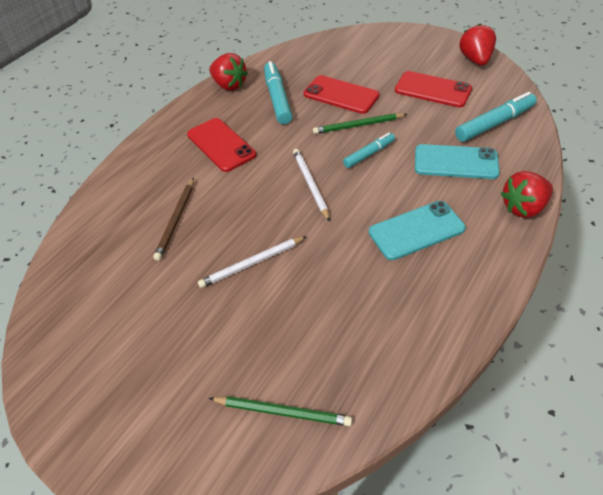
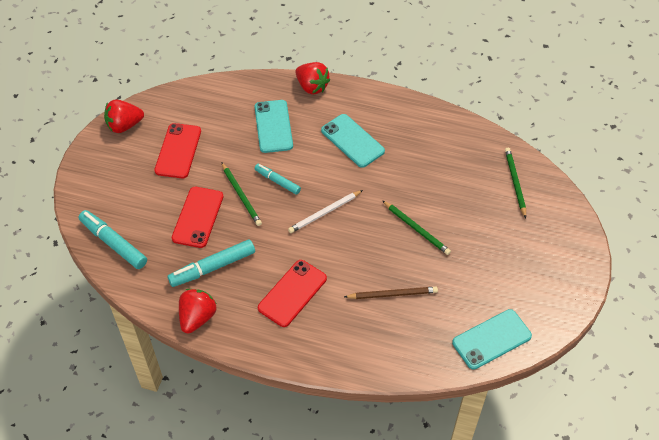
camera: 110 degrees left, 5 degrees up
white pencil [198,236,307,288] -> green pencil [382,200,451,255]
turquoise marker [455,92,537,142] -> turquoise marker moved to [79,210,147,269]
none -> turquoise phone [452,309,532,370]

